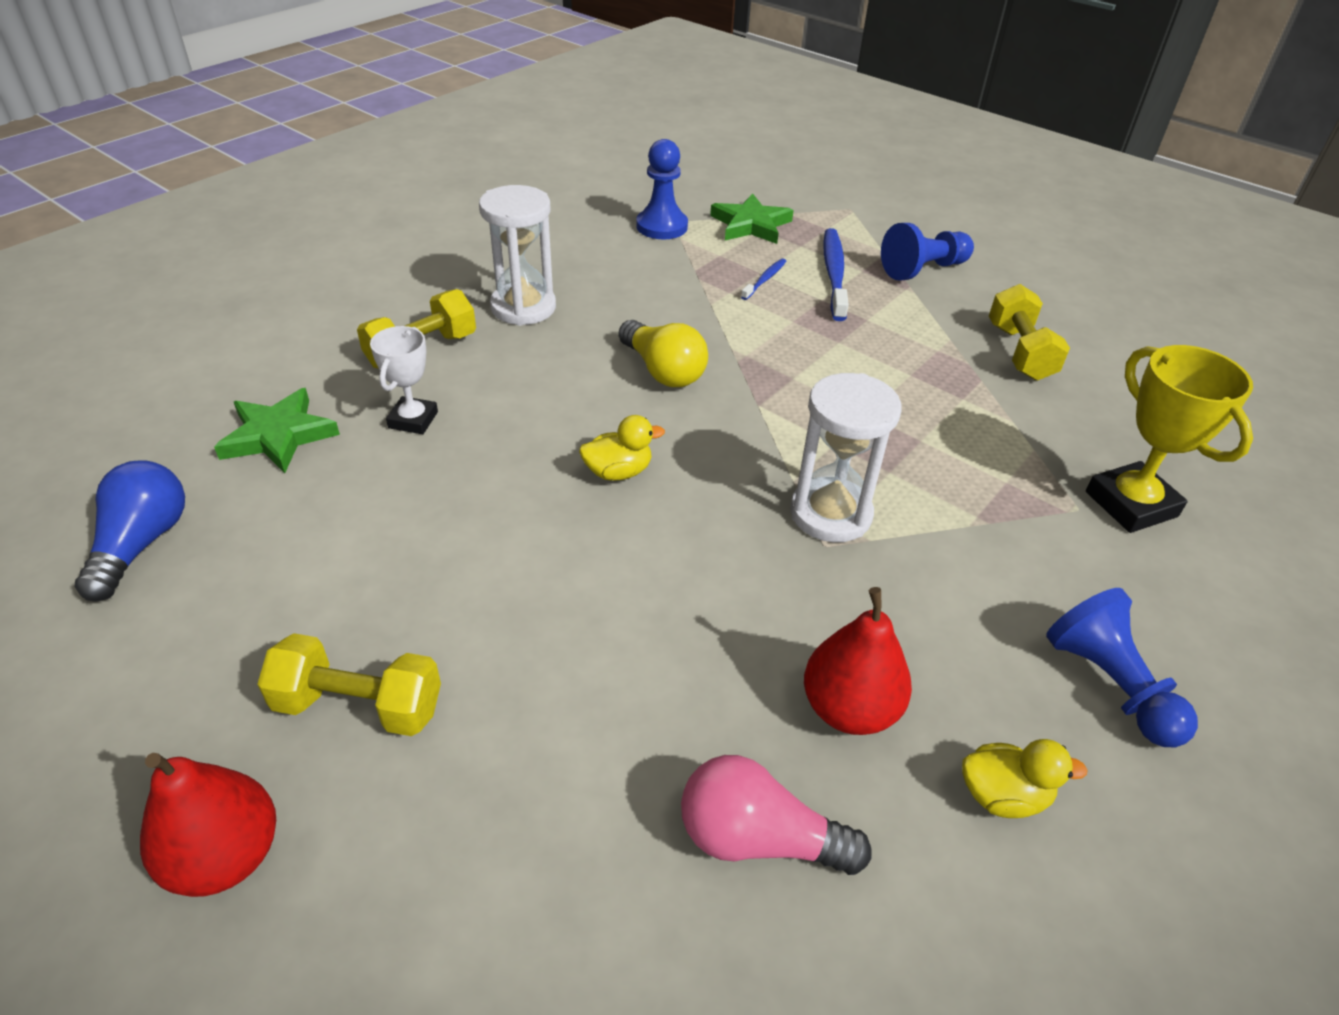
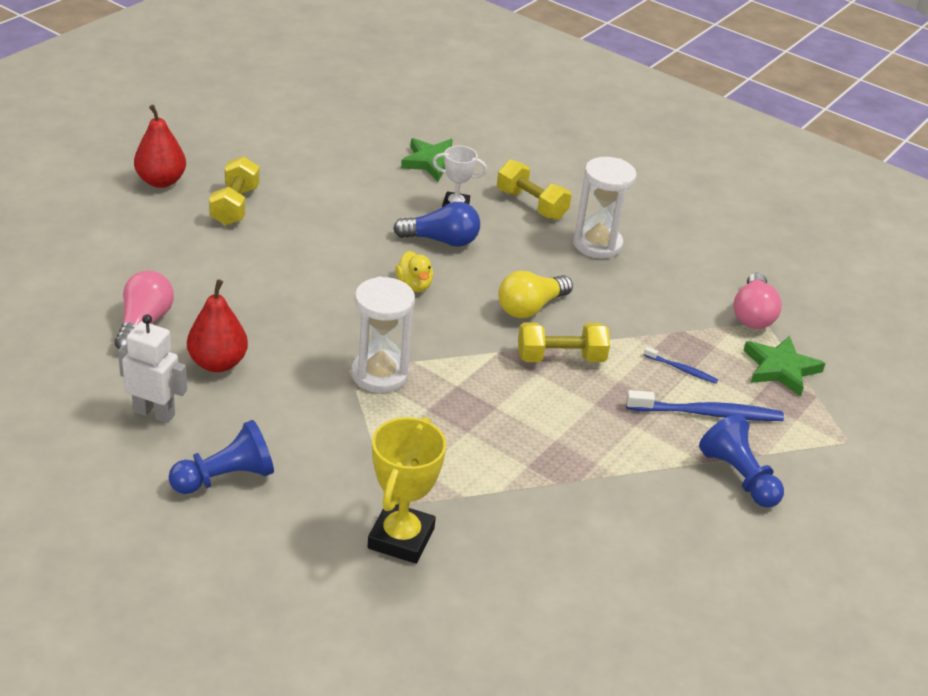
camera: 85 degrees right, 5 degrees down
blue light bulb [75,460,185,601] -> blue light bulb moved to [393,202,480,247]
blue pawn [636,139,688,239] -> pink light bulb [734,273,782,329]
yellow duck [962,739,1088,818] -> white robot [118,314,187,423]
yellow dumbbell [989,284,1070,381] -> yellow dumbbell moved to [518,322,610,362]
yellow trophy [1086,345,1253,533] -> yellow trophy turned 45 degrees counterclockwise [368,417,446,564]

